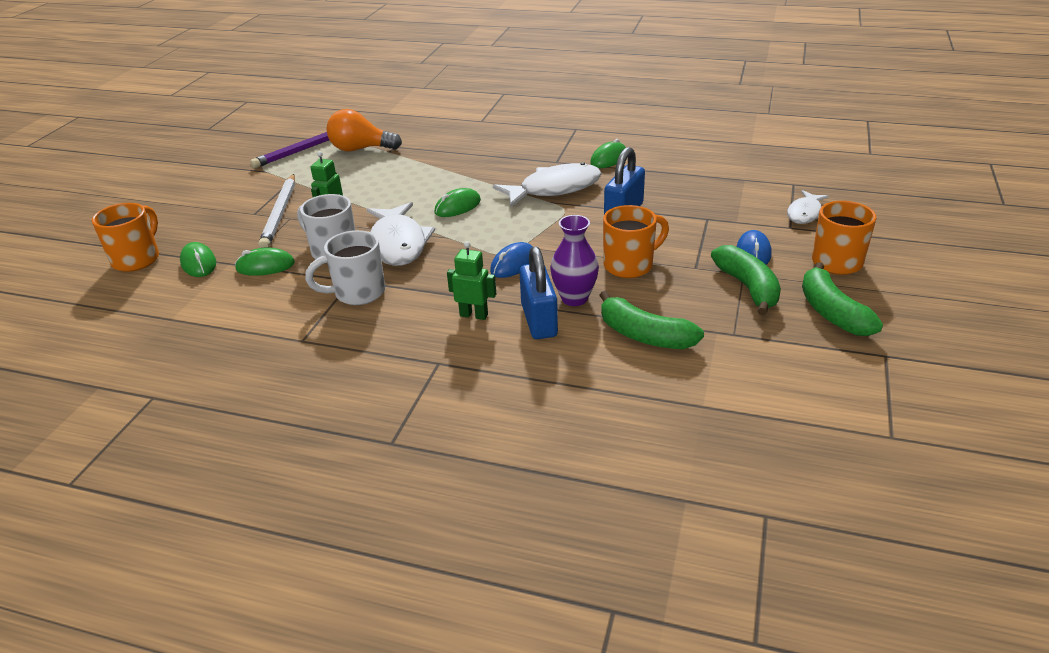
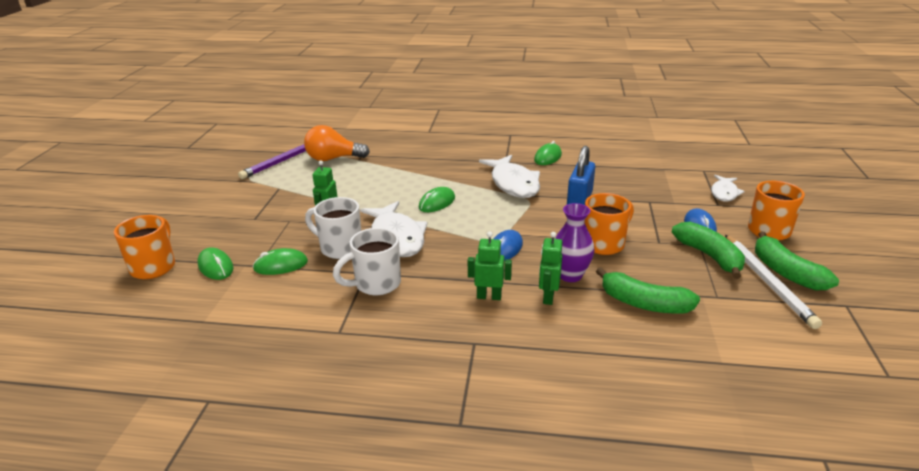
camera: 10 degrees left, 5 degrees down
white pencil [258,174,295,248] -> white pencil moved to [725,235,822,329]
white fish [493,162,602,207] -> white fish turned 105 degrees clockwise [479,155,540,198]
blue padlock [519,246,558,339] -> green robot [539,232,562,305]

